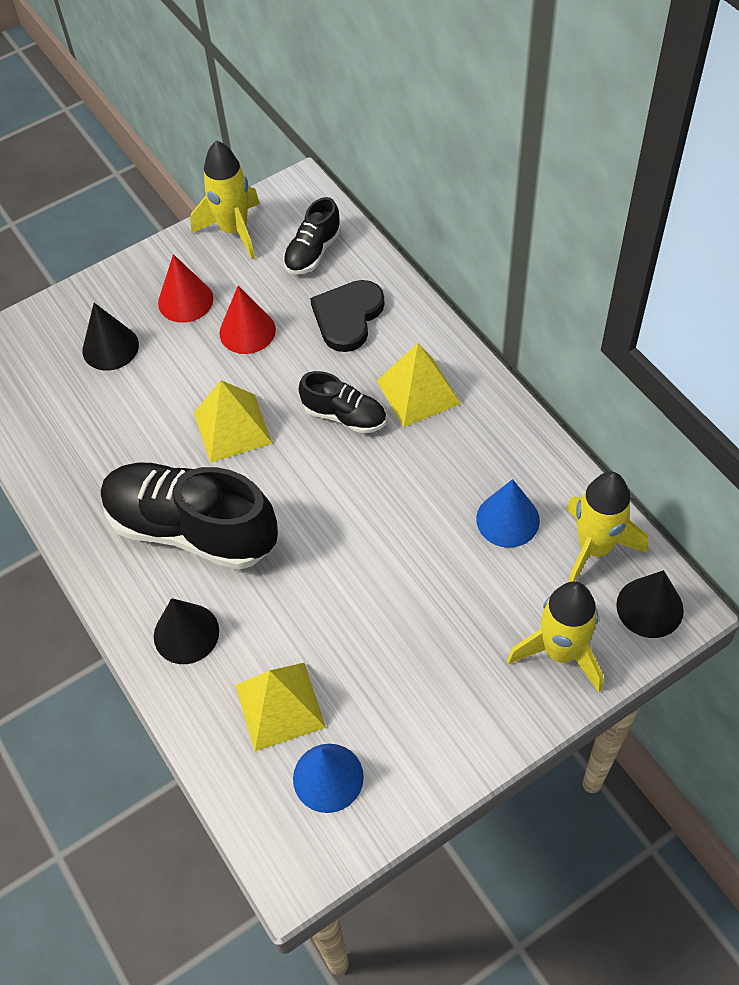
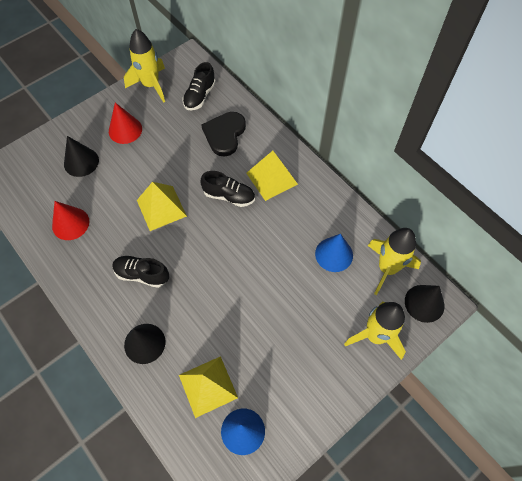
camera: 10 degrees left, 5 degrees up
black shoe [101,463,278,570] -> black shoe [112,255,169,288], size x0.51
red cone [219,286,276,354] -> red cone moved to [52,201,89,240]

